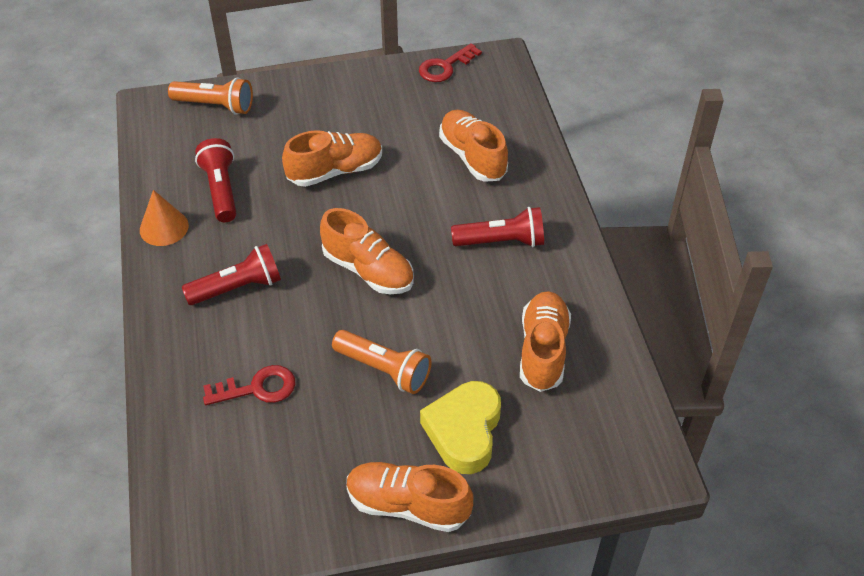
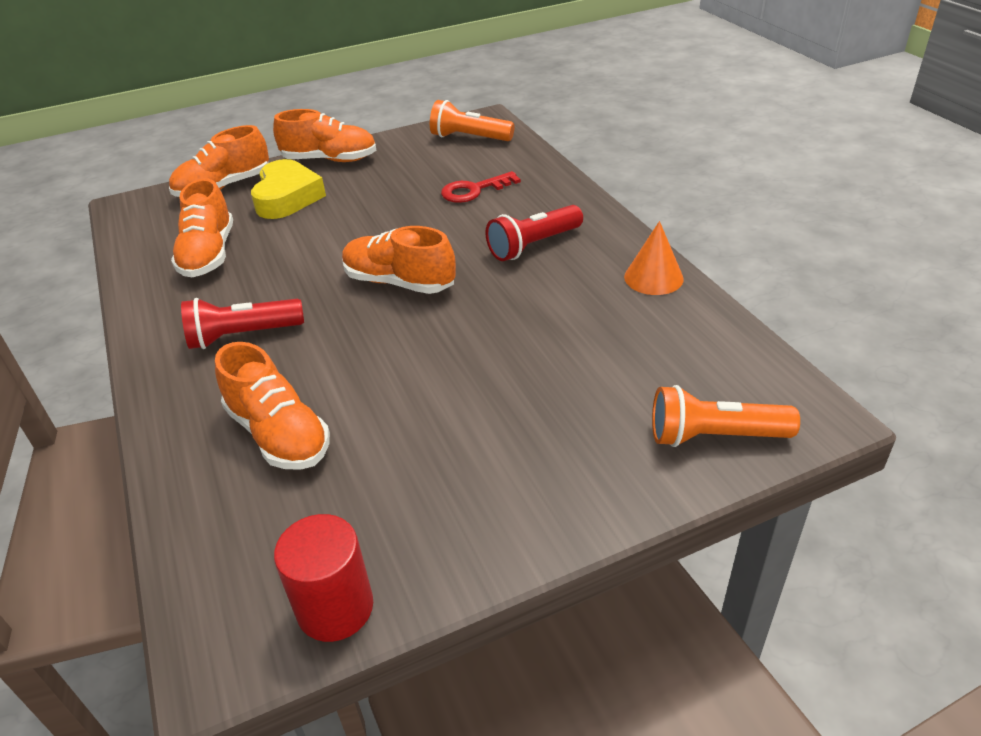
camera: 170 degrees right, 10 degrees down
red flashlight [195,138,236,222] -> none
orange shoe [282,130,382,187] -> orange shoe moved to [169,125,269,197]
orange flashlight [332,330,431,394] -> orange flashlight moved to [430,100,515,141]
red key [419,43,482,82] -> red cylinder [274,514,373,642]

